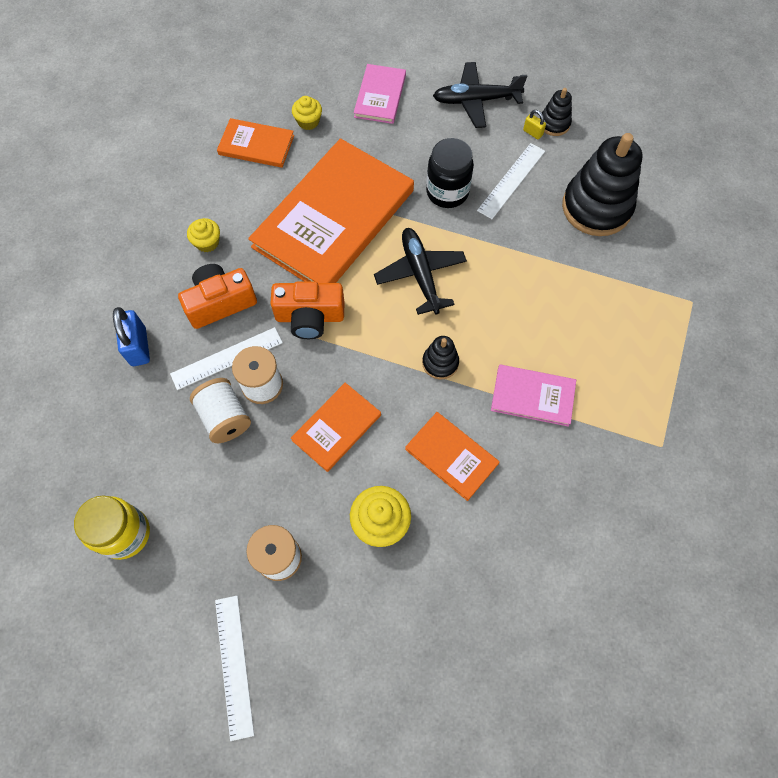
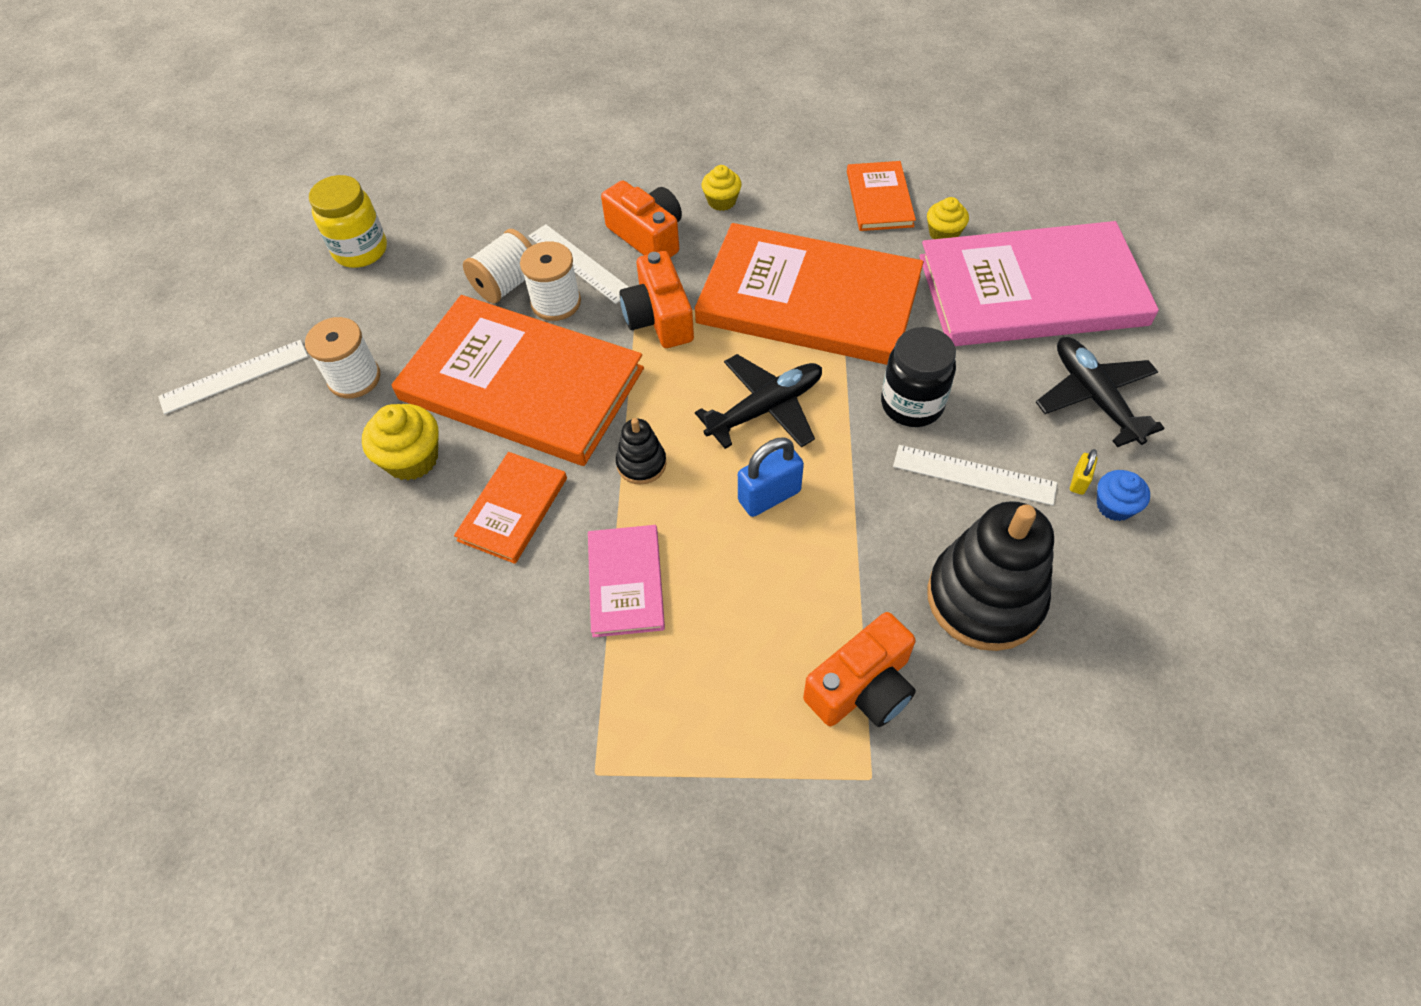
camera: 75 degrees right, 10 degrees down
blue padlock [113,307,150,366] -> blue padlock moved to [738,437,804,517]
orange book [291,382,381,472] -> orange book [392,295,644,466], size x2.13
pink book [354,64,406,124] -> pink book [919,221,1159,346], size x2.13
black stacking toy [540,88,572,136] -> blue cupcake [1097,470,1150,521]
none -> orange camera [803,612,916,727]

